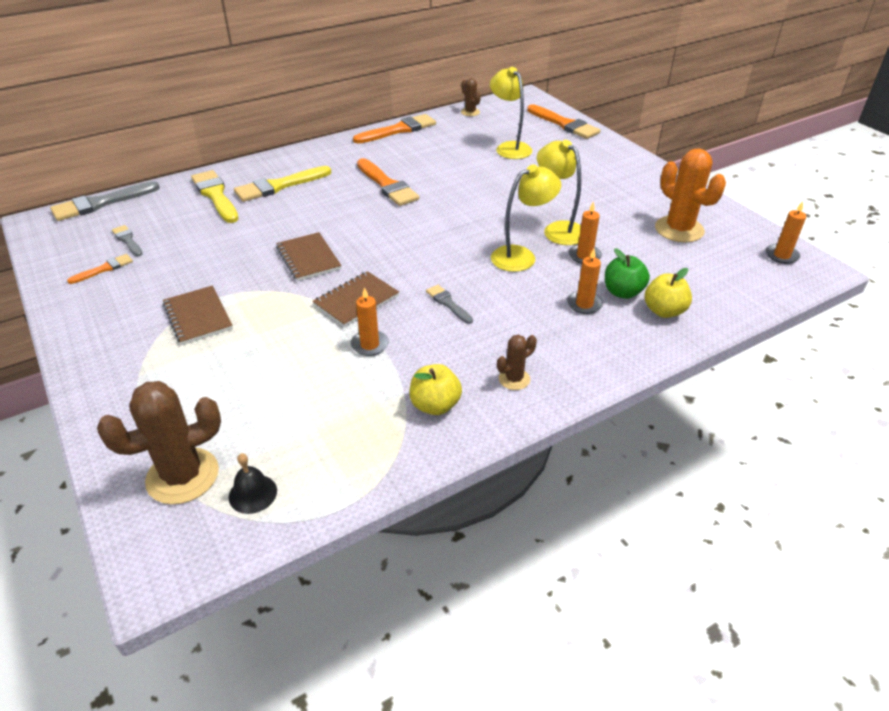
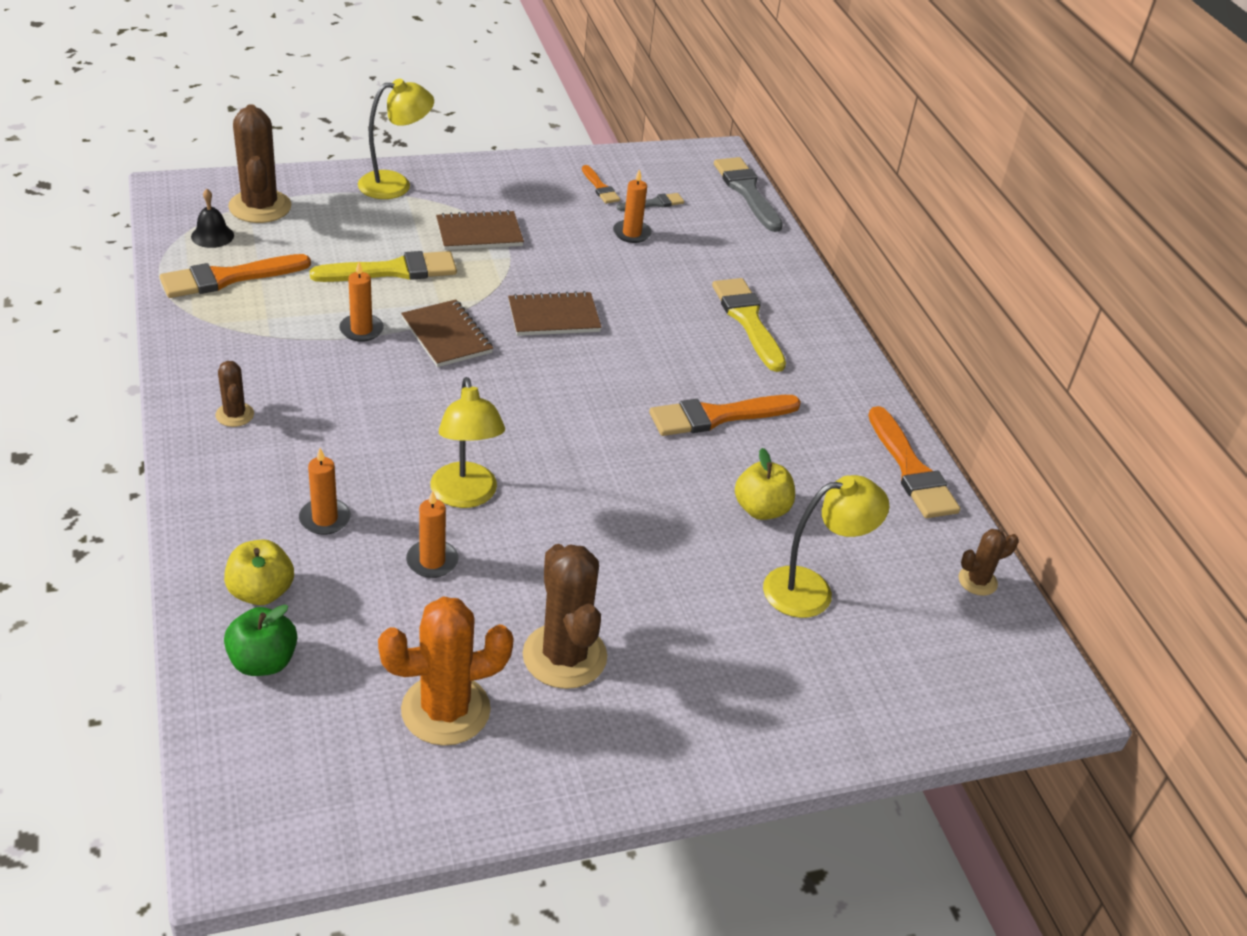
camera: 100 degrees right, 0 degrees up
yellow brush [191,170,239,223] -> yellow brush moved to [309,251,457,282]
yellow apple [409,364,462,415] -> yellow apple moved to [735,448,795,520]
grey brush [426,285,473,324] -> none
orange brush [527,104,600,139] -> orange brush moved to [160,254,311,298]
yellow lamp [537,140,581,245] -> yellow lamp moved to [358,79,434,199]
green apple [605,248,650,299] -> green apple moved to [224,604,297,676]
orange candle [766,201,806,264] -> orange candle moved to [613,169,652,243]
none -> brown cactus [523,544,607,689]

